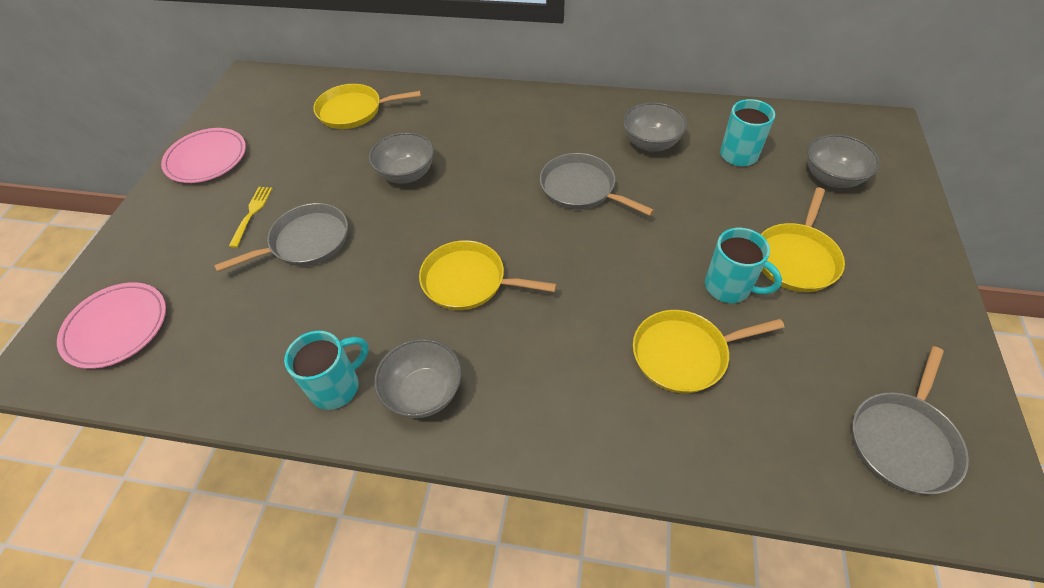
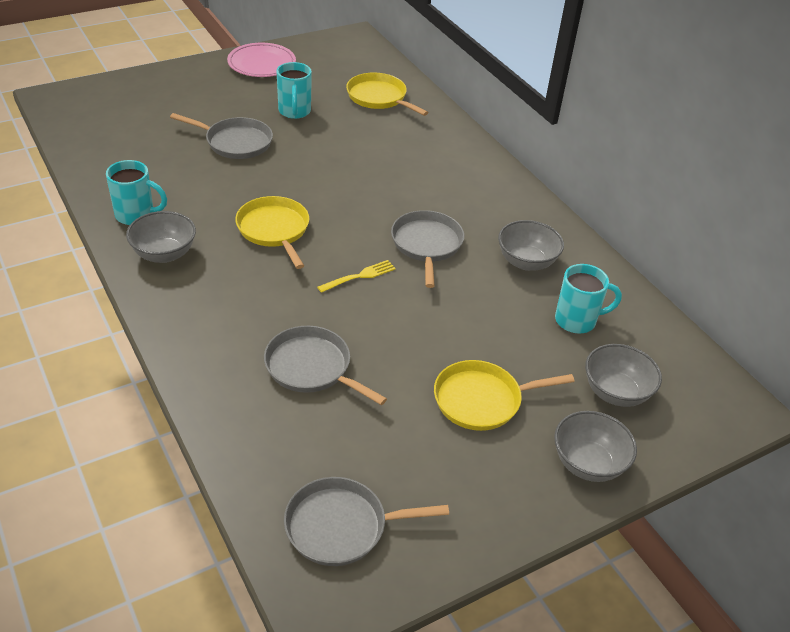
camera: 45 degrees right, 10 degrees down
pink plate [57,282,166,369] -> none
yellow fork [229,187,273,248] -> yellow fork moved to [317,260,396,293]
grey bowl [369,132,434,184] -> grey bowl moved to [554,411,637,482]
yellow pan [633,310,785,393] -> grey pan [264,326,387,405]
turquoise mug [705,228,782,303] -> turquoise mug moved to [276,62,312,119]

